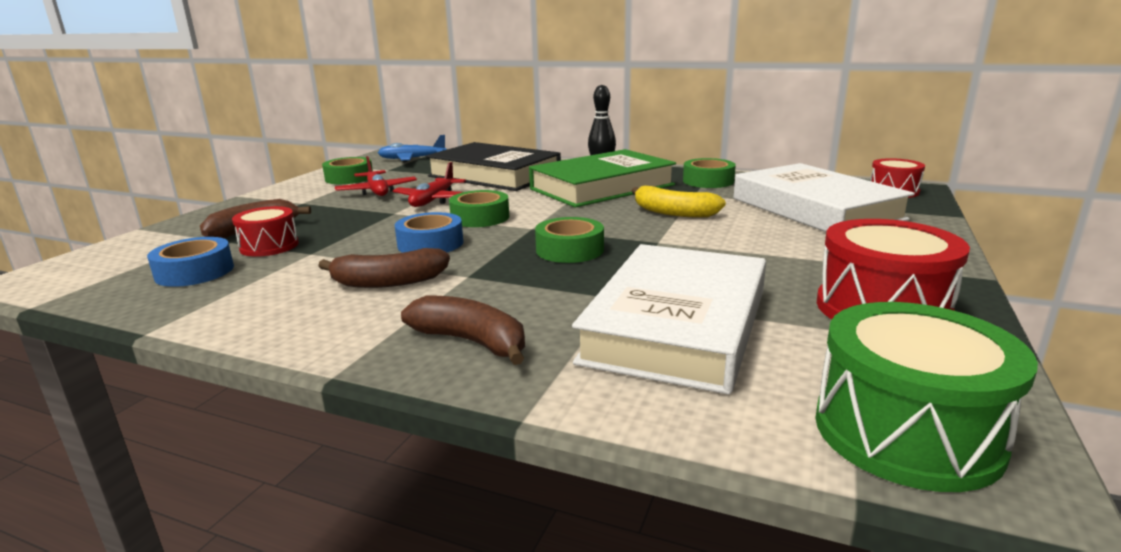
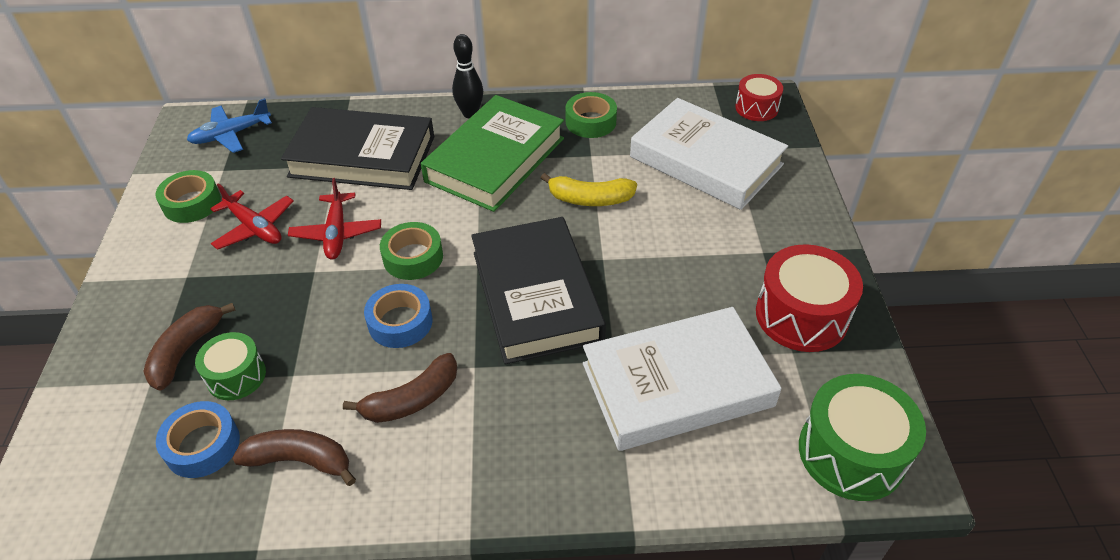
camera: 25 degrees left, 25 degrees up
red drum [232,206,299,257] -> green drum [195,332,266,400]
brown banana [401,296,525,365] -> brown banana moved to [232,429,356,486]
green tape [535,217,604,263] -> black book [471,217,606,364]
white book [572,244,766,395] -> white book turned 75 degrees clockwise [583,307,782,451]

